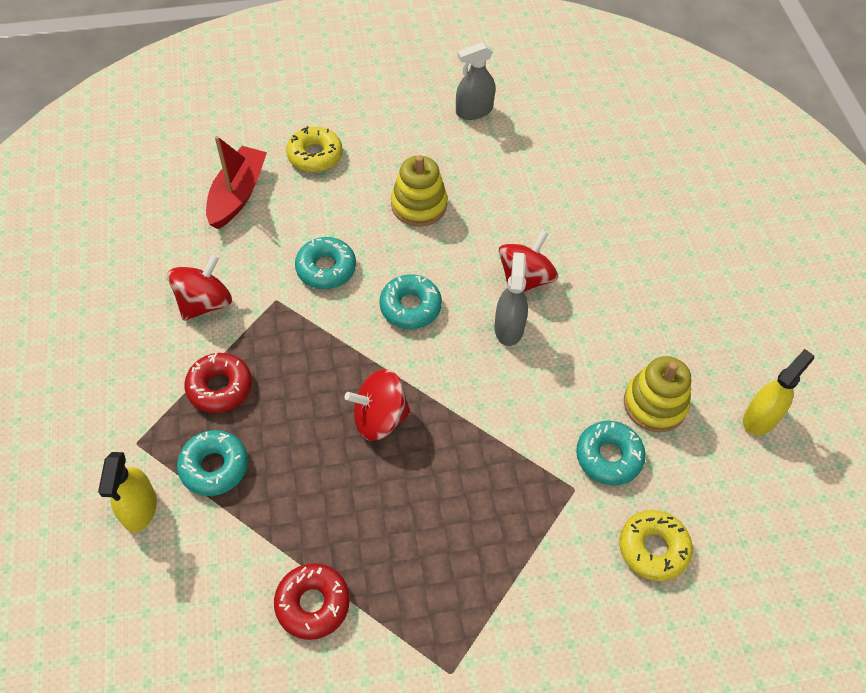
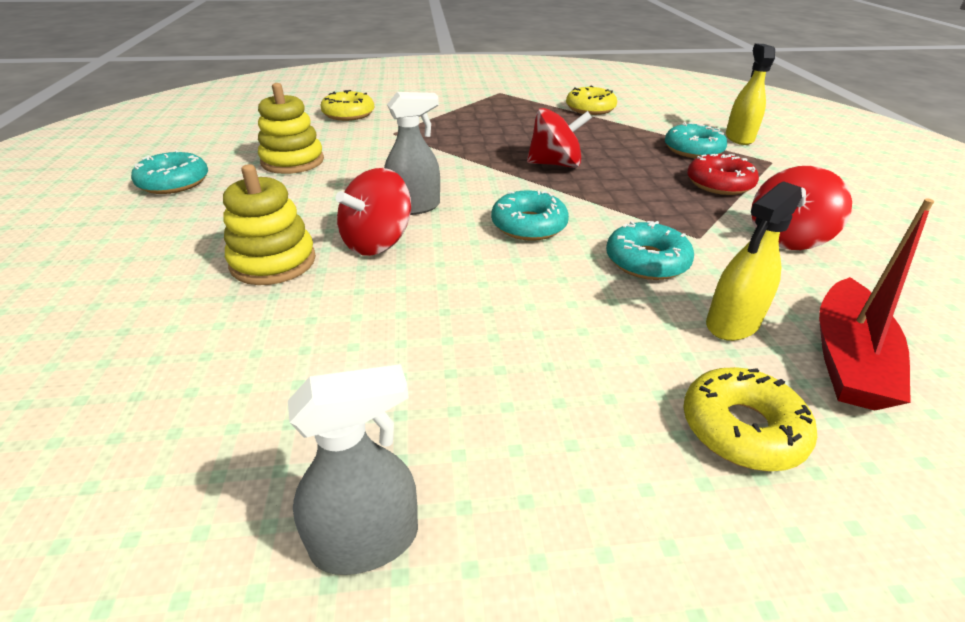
camera: 175 degrees left, 20 degrees down
red donut [274,563,350,640] -> yellow donut [566,86,617,115]
yellow stacking toy [391,155,447,227] -> yellow stacking toy moved to [223,164,316,285]
grey spray bottle [495,252,528,346] -> grey spray bottle turned 120 degrees counterclockwise [384,92,440,215]
turquoise donut [576,421,646,485] -> turquoise donut moved to [131,150,208,194]
yellow spray bottle [743,349,814,435] -> yellow spray bottle moved to [706,181,802,341]

